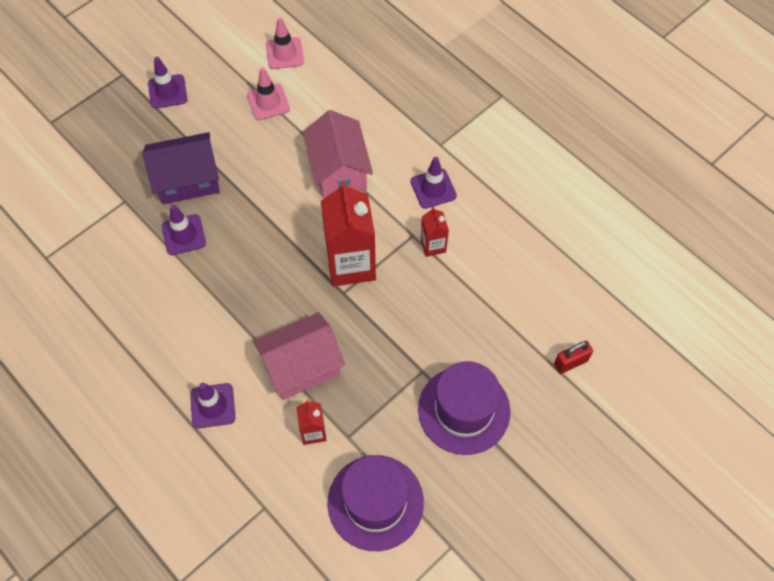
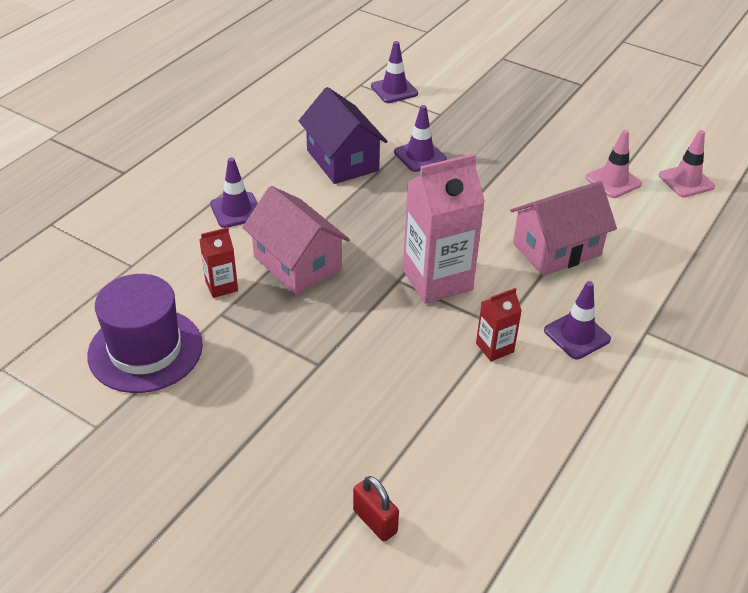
camera: 75 degrees right, 20 degrees down
purple house [142,132,220,204] -> purple house moved to [299,87,388,184]
purple traffic cone [148,57,187,109] -> purple traffic cone moved to [371,41,418,103]
red carton [321,181,376,286] -> pink carton [403,154,485,304]
purple hat [418,361,510,455] -> none

